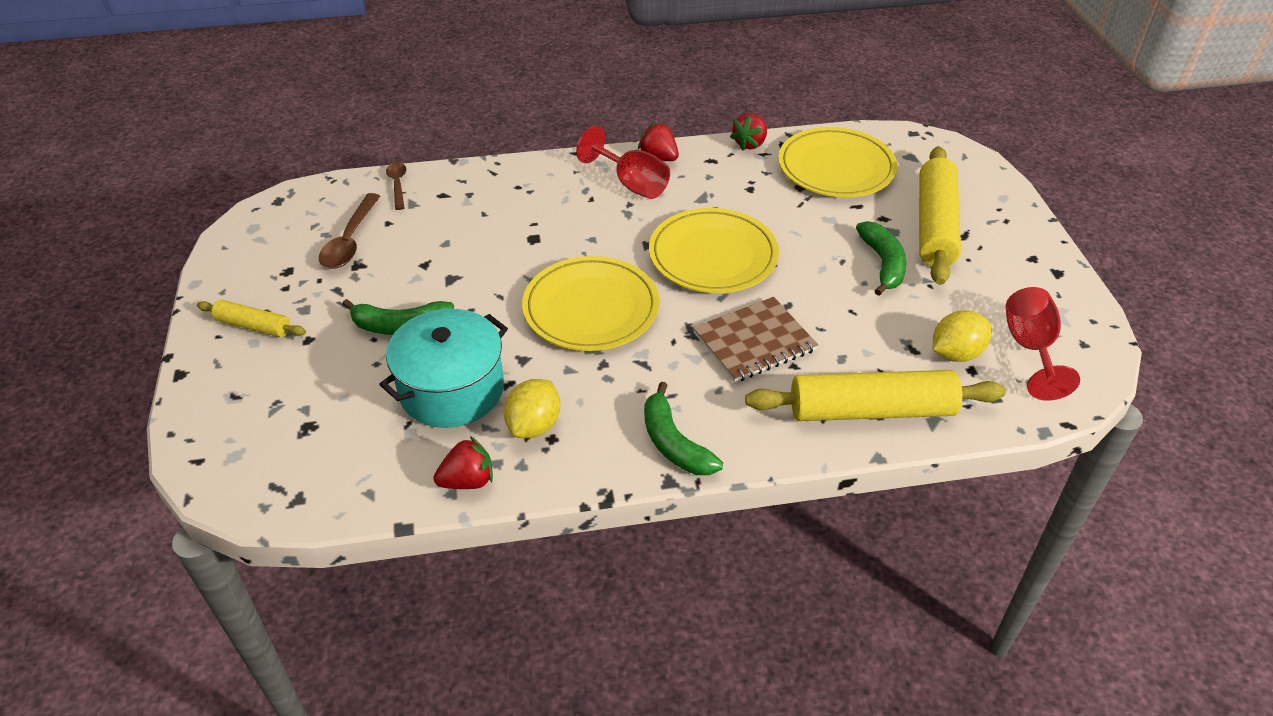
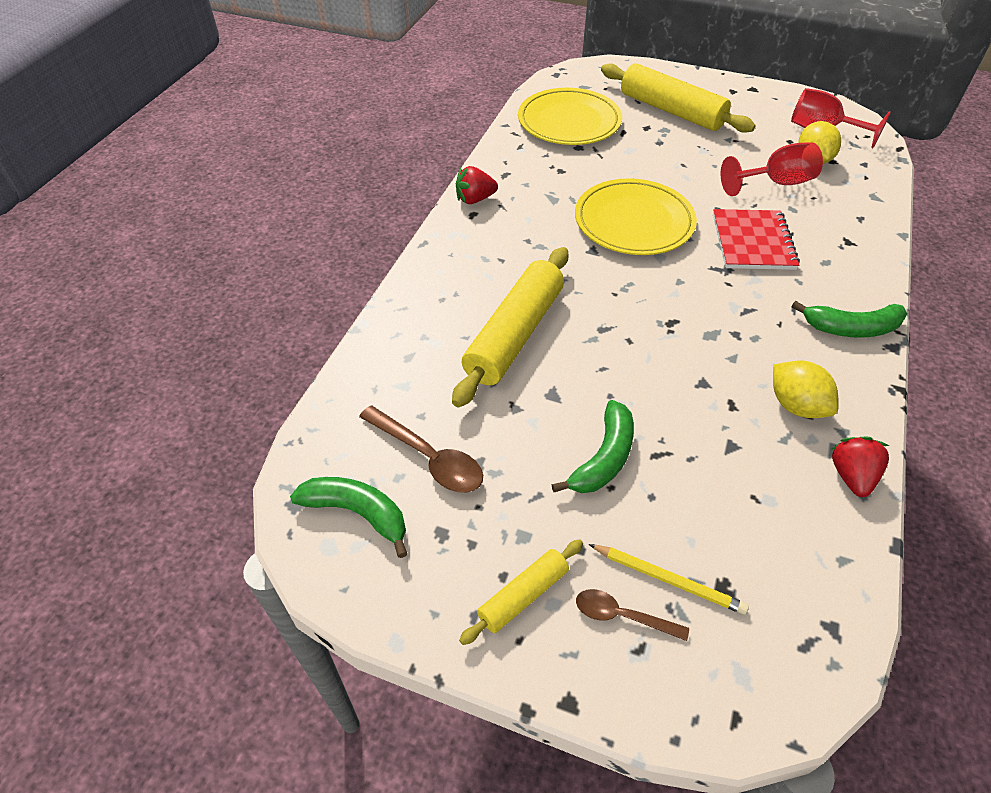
camera: 60 degrees left, 5 degrees up
turquoise pot [379,309,508,428] -> none
brown spoon [386,162,406,210] -> brown spoon moved to [576,589,689,641]
yellow plate [522,256,659,351] -> none
red goblet [576,126,670,199] -> red goblet moved to [721,142,823,196]
brown notebook [693,297,818,383] -> red notebook [713,209,800,270]
red strawberry [730,113,767,151] -> none
yellow rolling pin [745,370,1006,421] -> yellow rolling pin moved to [452,247,569,407]
green banana [856,221,907,296] -> green banana moved to [290,477,408,558]
none -> yellow pencil [589,544,749,615]

